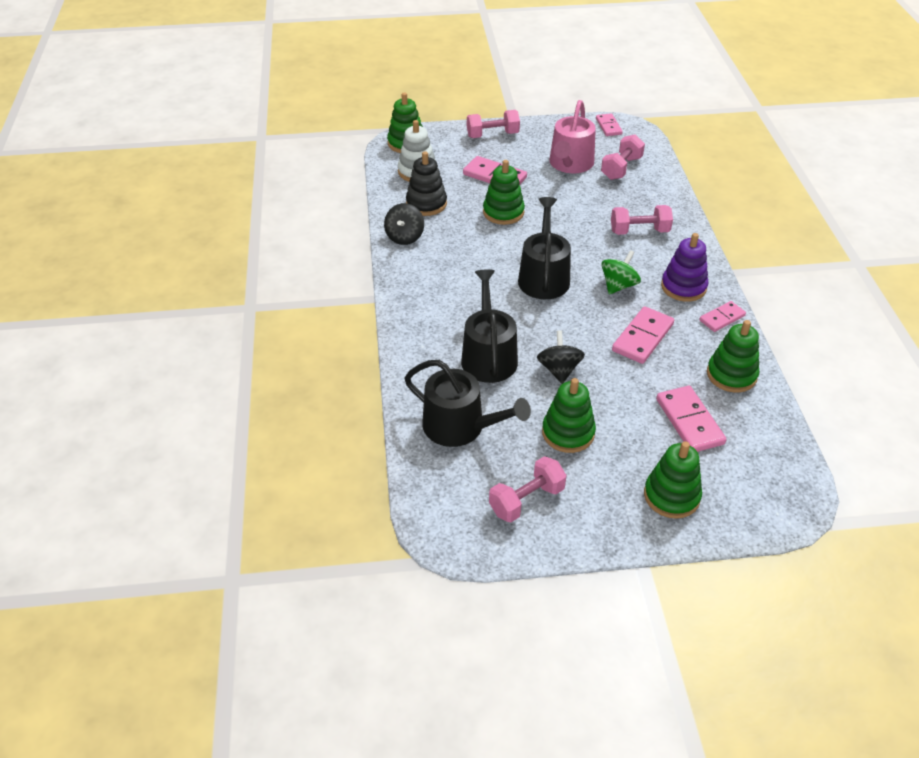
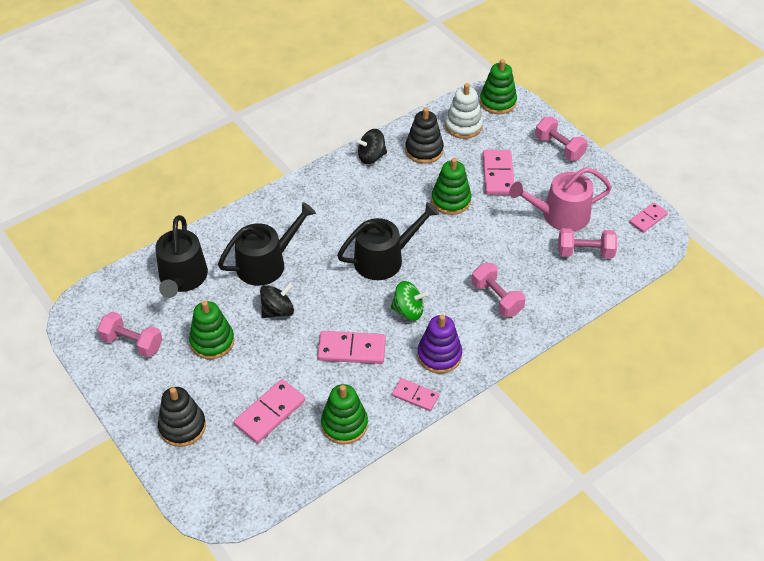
camera: 60 degrees right, 5 degrees up
green stacking toy [644,441,702,519] -> black stacking toy [158,387,206,447]

